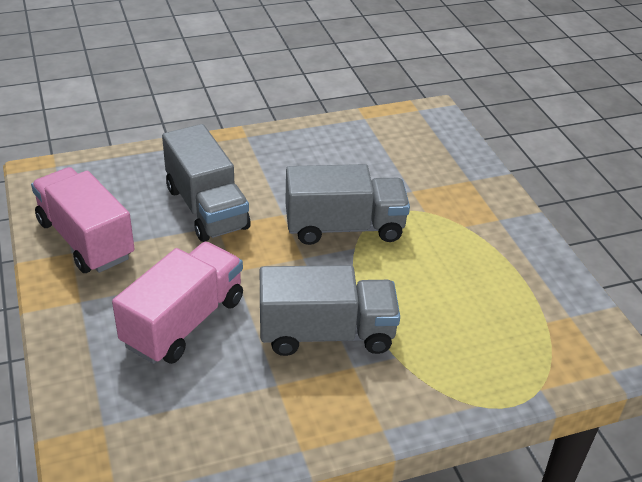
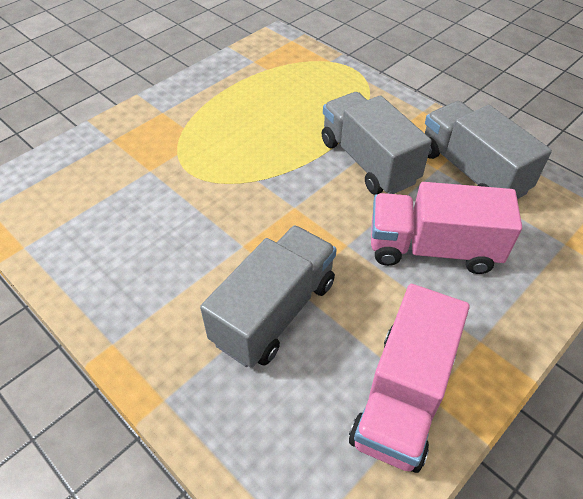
camera: 115 degrees left, 10 degrees up
grey truck [285,164,410,245] -> grey truck moved to [425,101,552,199]

